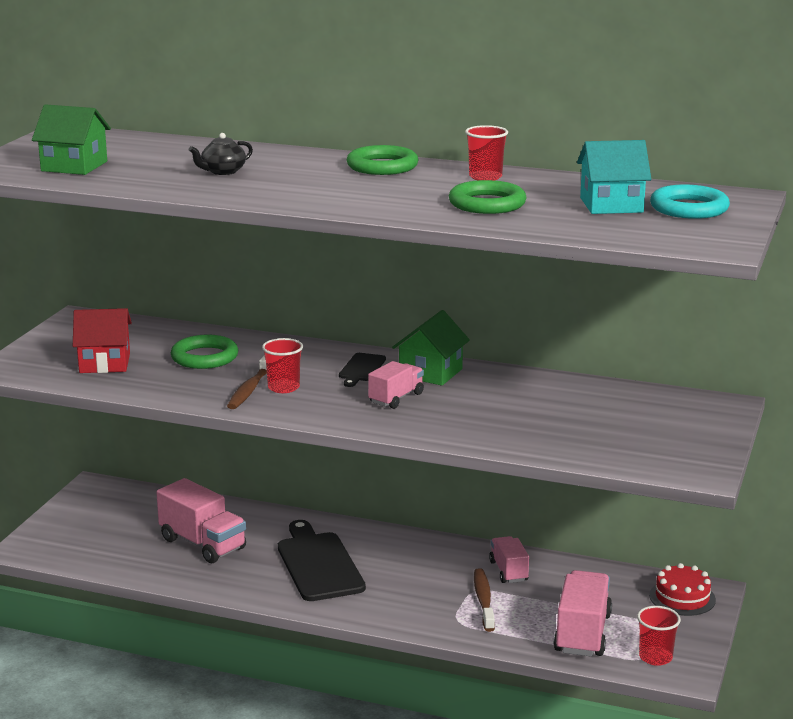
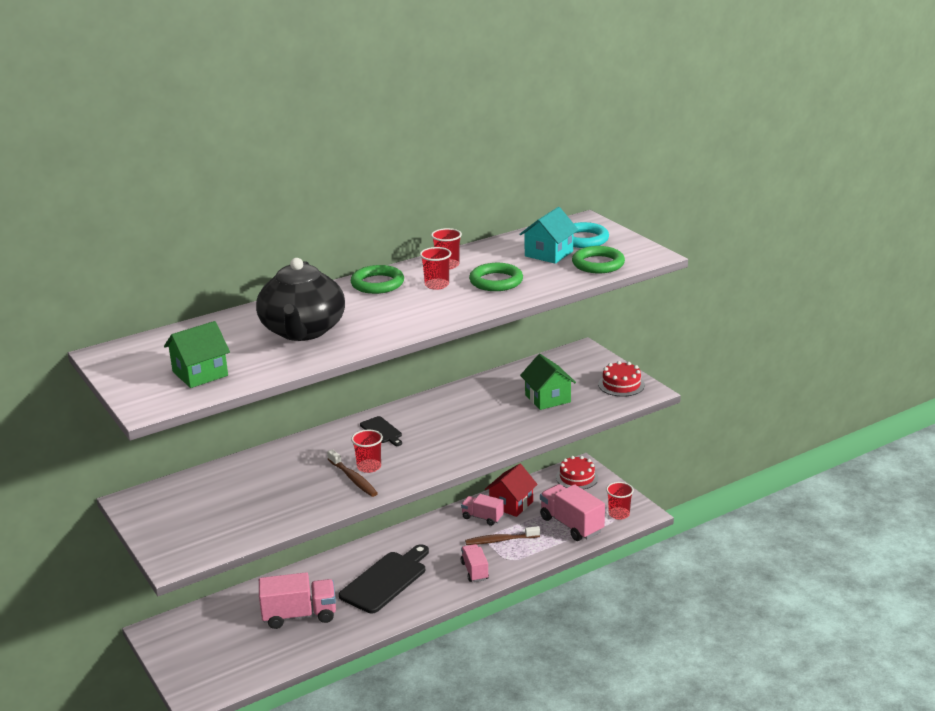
camera: 50 degrees left, 5 degrees up
red house [73,308,132,373] -> red house moved to [485,464,538,517]
green ring [171,335,238,369] -> green ring moved to [572,246,625,273]
black teapot [189,133,253,175] -> black teapot [256,258,345,341], size x2.49
black cutting board [278,520,366,601] -> black cutting board turned 105 degrees clockwise [339,544,429,613]
pink truck [368,361,424,409] -> pink truck moved to [461,544,489,582]
green house [392,310,470,386] -> green house moved to [520,354,576,410]
brown toothbrush [474,568,495,632] -> brown toothbrush turned 45 degrees counterclockwise [465,526,540,545]
none -> red cup [420,247,451,290]
none -> red cake [598,361,645,397]

